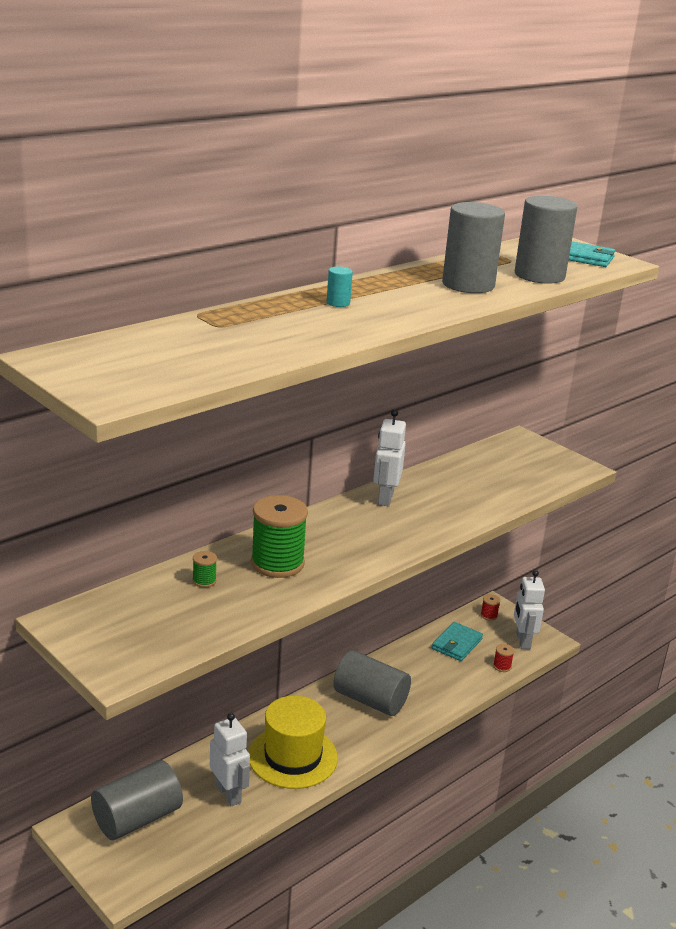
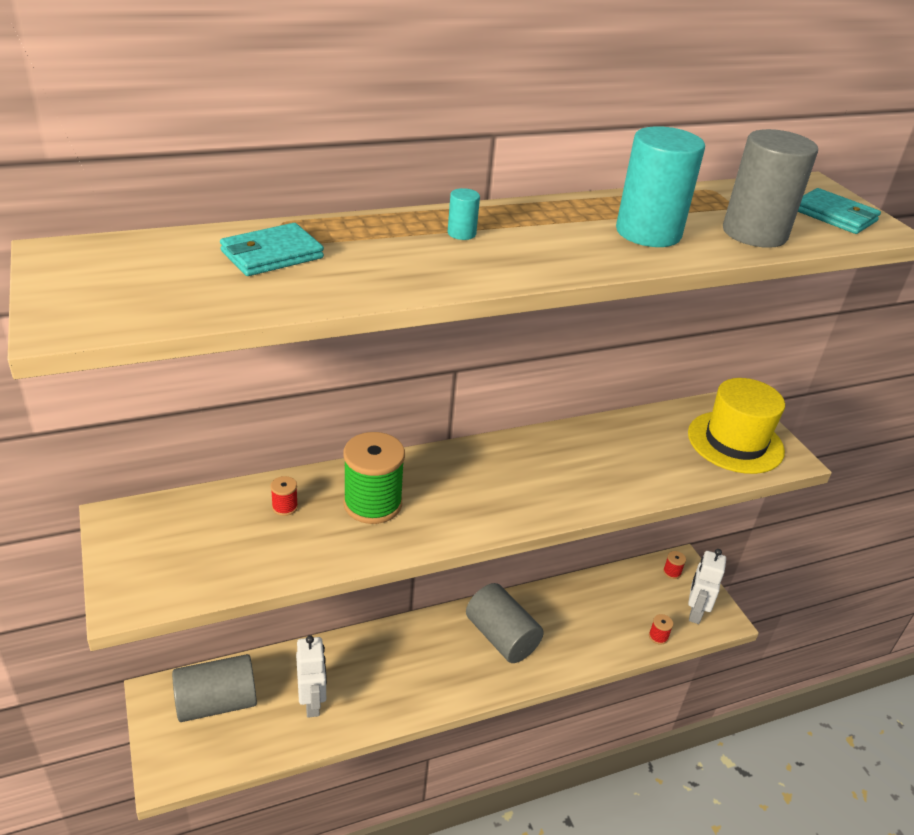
camera: 20 degrees right, 10 degrees up
green spool [192,551,217,588] -> red spool [271,476,298,516]
yellow hat [248,696,338,789] -> yellow hat moved to [688,378,785,474]
white robot [373,409,406,507] -> none
turquoise wallet [432,622,483,661] -> turquoise wallet moved to [220,223,324,276]
grey cylinder [442,202,505,293] -> turquoise cylinder [616,126,705,247]

